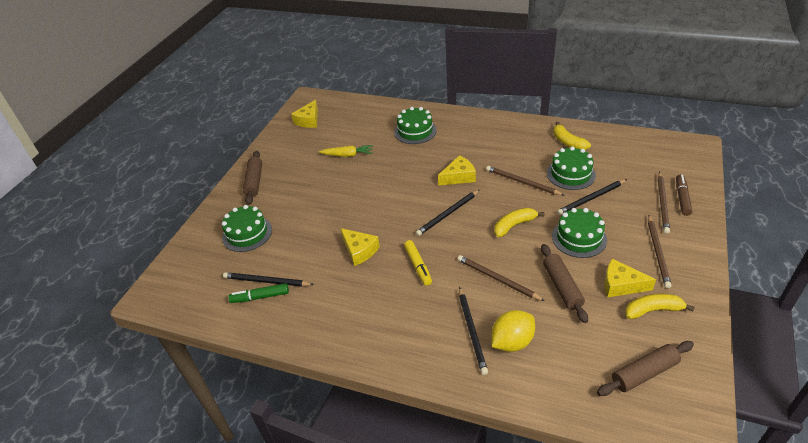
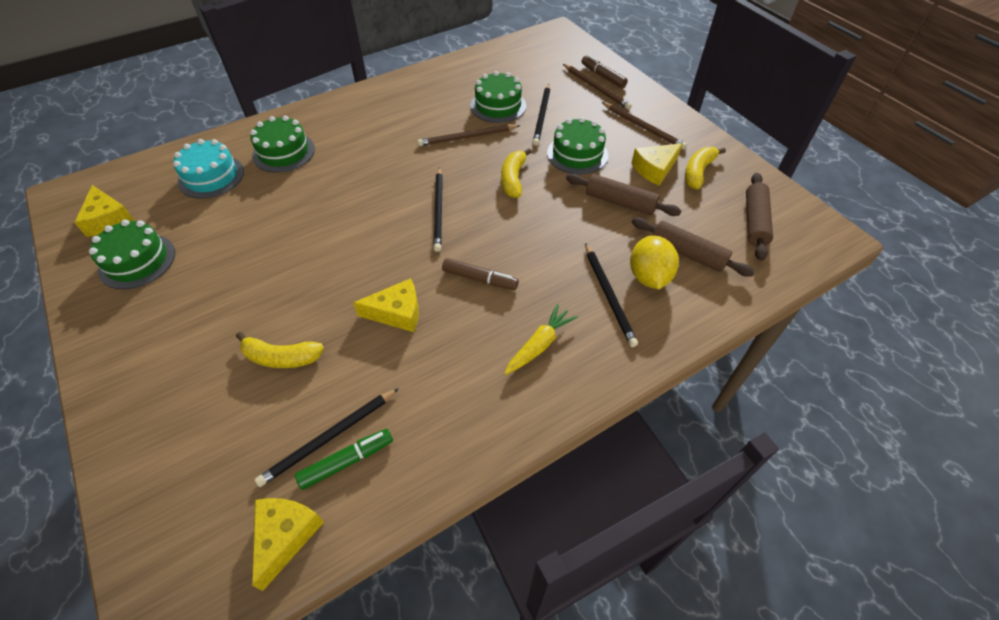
camera: 55 degrees left, 10 degrees up
green cake [222,205,272,252] -> green cake moved to [89,220,175,289]
green marker [228,283,289,303] -> green marker turned 150 degrees counterclockwise [295,429,393,490]
brown rolling pin [243,151,262,205] -> brown rolling pin moved to [632,217,755,277]
yellow carrot [319,145,373,157] -> yellow carrot moved to [504,304,577,375]
yellow marker [404,240,432,285] -> brown marker [442,258,519,290]
yellow cheese [438,155,476,186] -> yellow cheese moved to [252,498,324,591]
brown pencil [457,255,545,301] -> none
black pencil [459,287,488,375] -> black pencil turned 45 degrees clockwise [585,243,638,347]
yellow banana [553,122,591,150] -> yellow banana moved to [236,332,324,368]
none -> turquoise cake [173,139,244,199]

